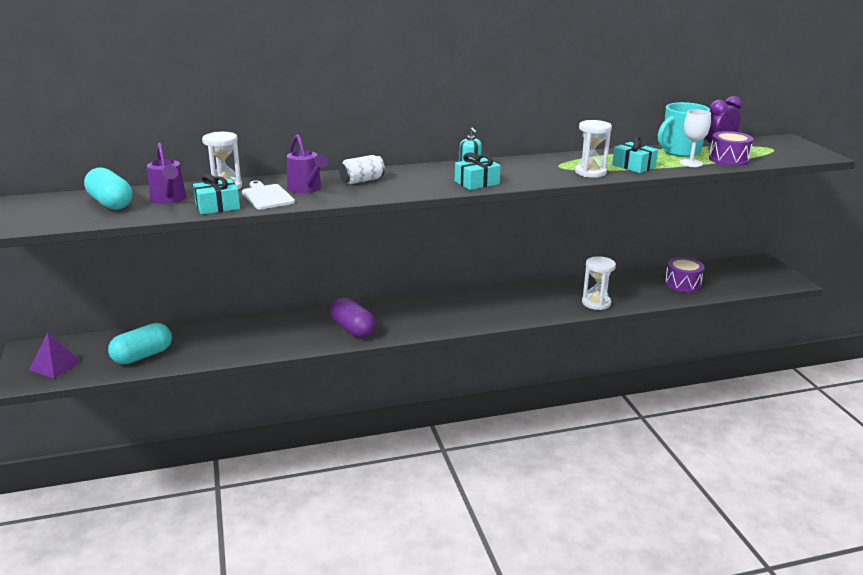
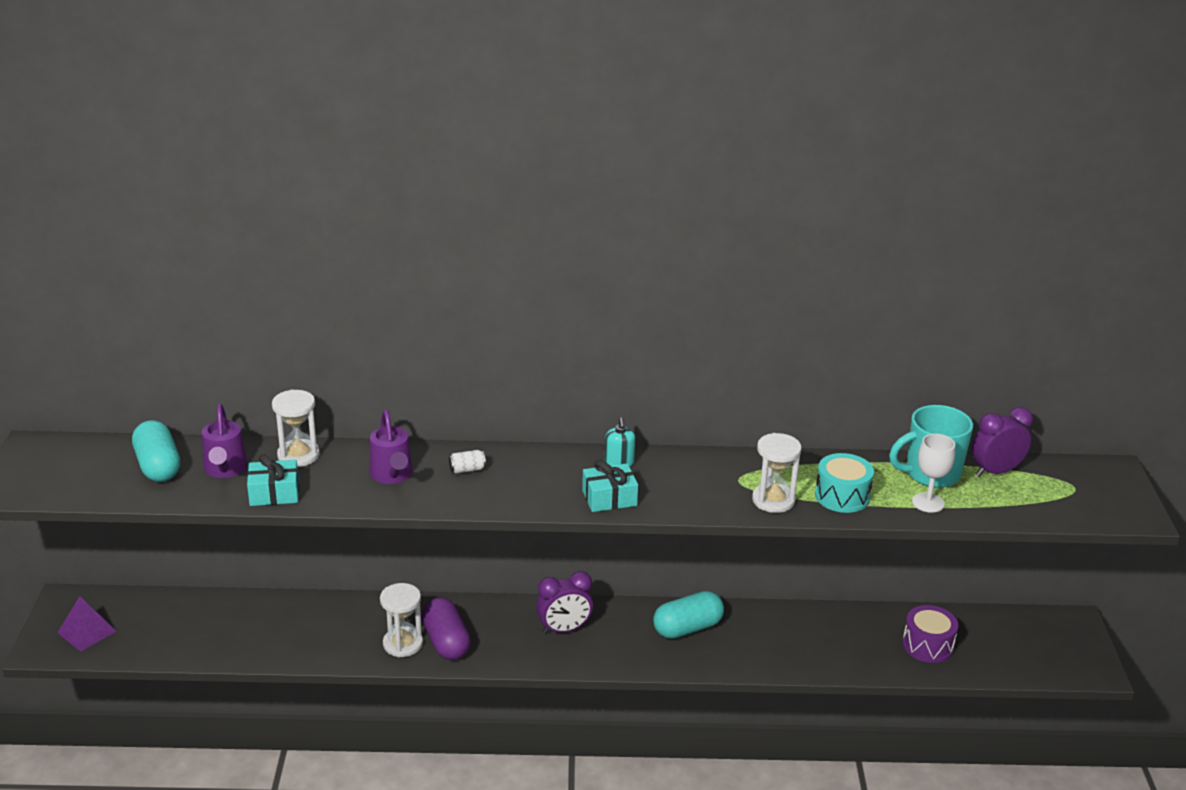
camera: 15 degrees right, 5 degrees up
turquoise capsule [108,323,172,364] -> turquoise capsule moved to [653,591,724,639]
white cutting board [242,181,295,209] -> none
white can [339,155,385,184] -> white can [449,450,486,474], size x0.65
white hourglass [582,256,616,310] -> white hourglass moved to [380,583,423,657]
turquoise gift [612,136,658,173] -> turquoise drum [815,453,874,513]
purple drum [709,131,753,166] -> none
none -> purple clock [536,571,593,634]

